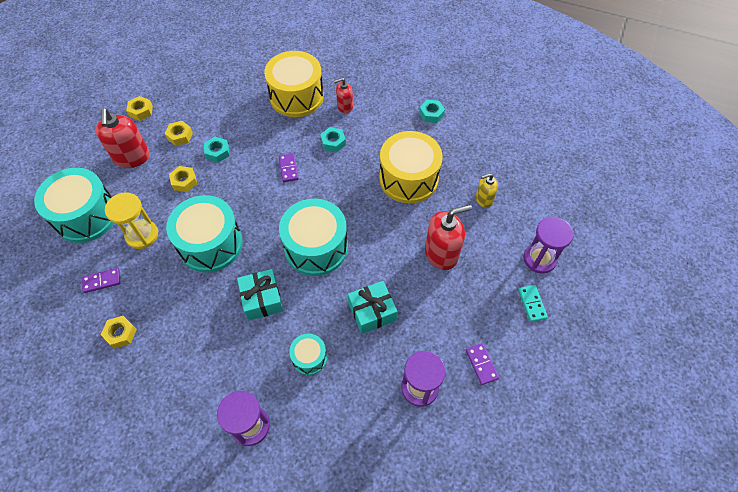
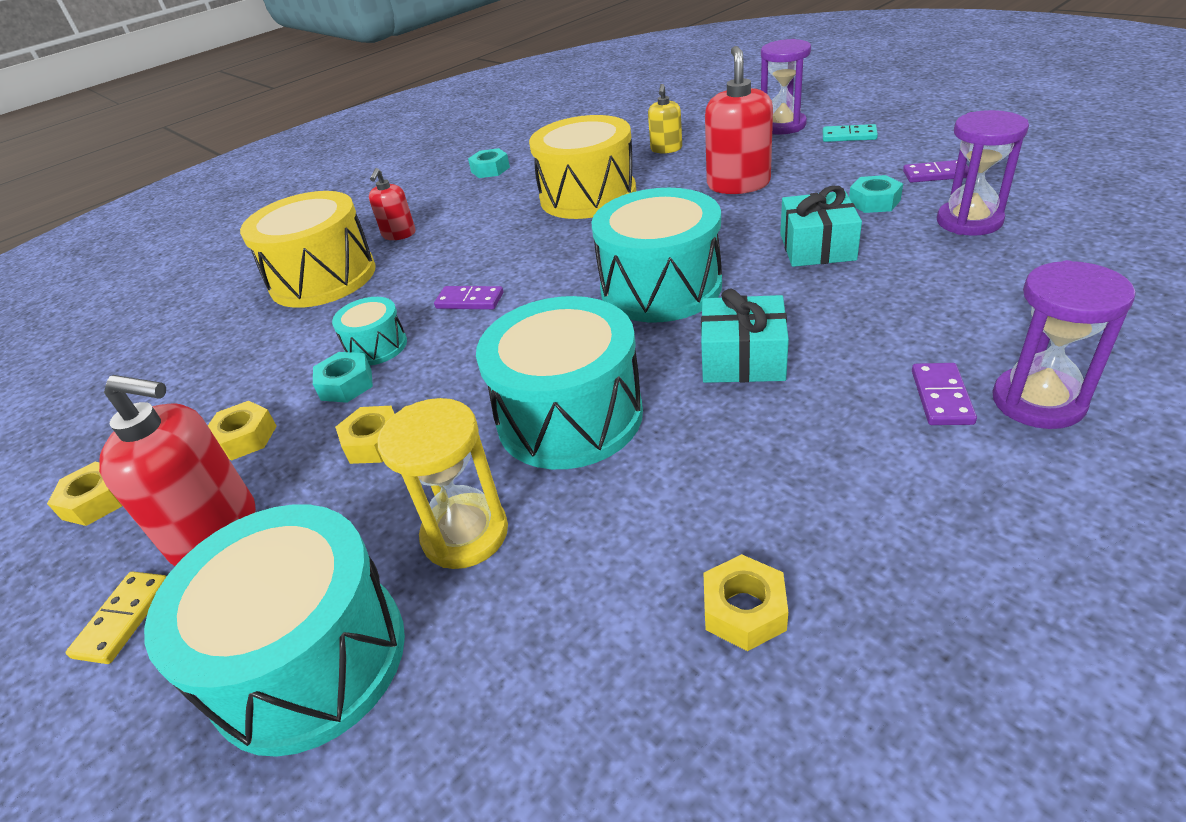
camera: 60 degrees left, 20 degrees down
purple domino [82,268,121,293] -> purple domino moved to [912,363,977,425]
turquoise drum [289,334,327,375] -> turquoise drum moved to [332,297,407,366]
turquoise nut [320,127,346,152] -> turquoise nut moved to [849,175,903,213]
none -> yellow domino [66,572,167,664]

